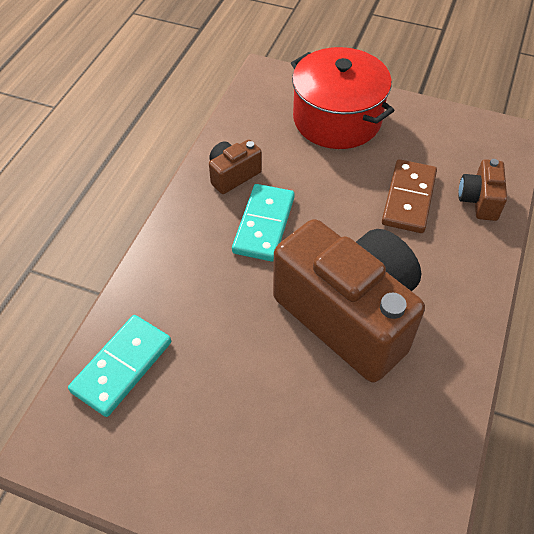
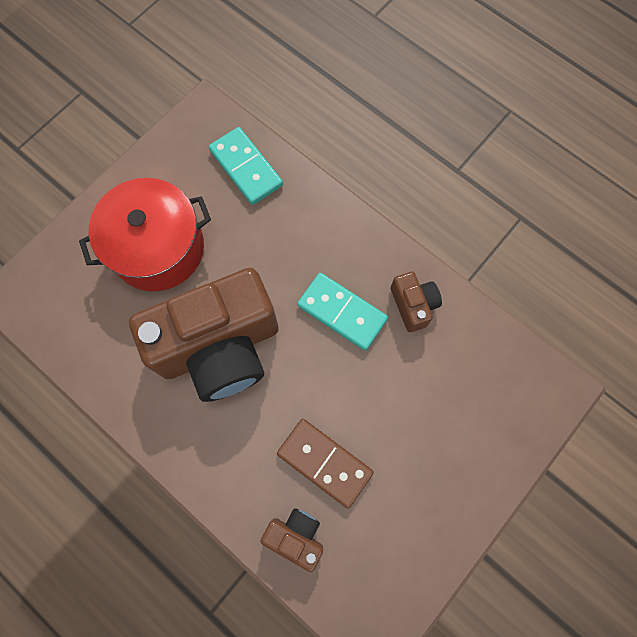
camera: 110 degrees right, 20 degrees up
red pot [291,47,395,149] -> red pot moved to [79,178,211,291]

